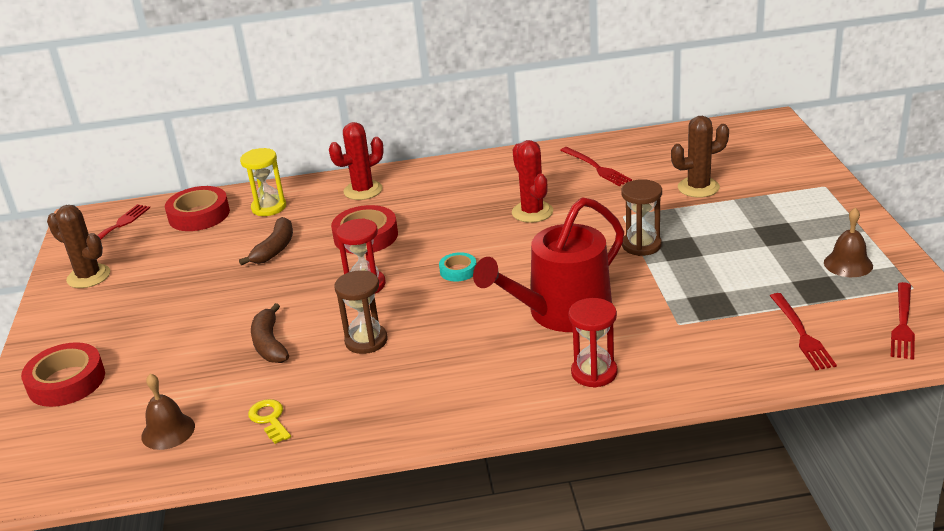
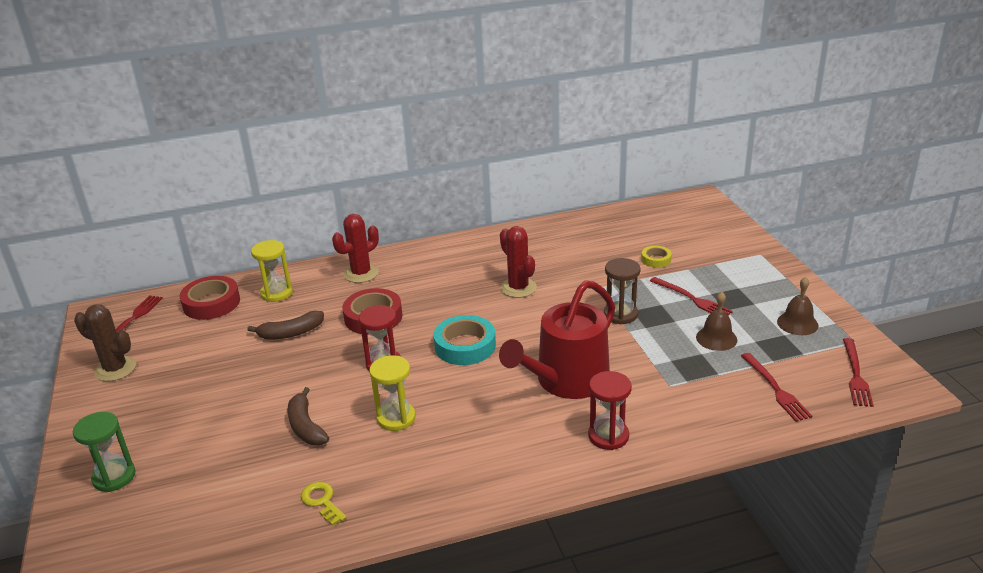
camera: 10 degrees left, 0 degrees up
red tape [21,342,105,407] -> green hourglass [73,412,136,492]
brown bell [141,373,195,450] -> brown bell moved to [696,292,737,351]
brown banana [239,217,293,265] -> brown banana turned 60 degrees clockwise [247,311,324,339]
brown hourglass [334,270,388,354] -> yellow hourglass [369,355,416,431]
turquoise tape [439,252,476,282] -> turquoise tape [434,315,496,365], size x1.84
red fork [560,147,632,186] -> red fork moved to [650,277,733,315]
brown cactus [671,116,729,198] -> yellow tape [641,246,672,268]

